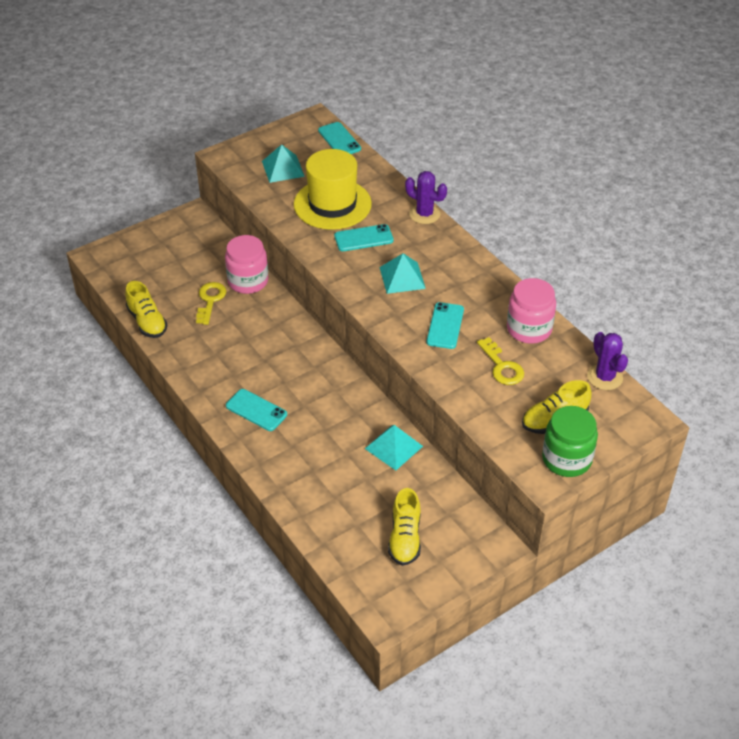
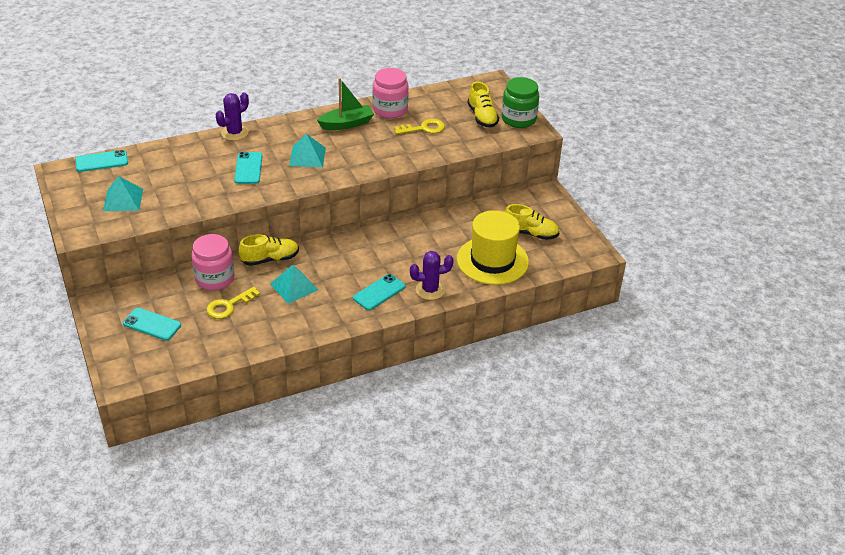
camera: 80 degrees left, 5 degrees down
yellow shoe [125,281,167,338] -> yellow shoe moved to [239,234,299,266]
yellow key [196,282,226,325] -> yellow key turned 60 degrees counterclockwise [206,287,260,319]
yellow hat [294,149,372,230] -> yellow hat moved to [457,210,529,285]
turquoise pyramid [365,425,423,470] -> turquoise pyramid moved to [270,265,318,304]
turquoise phone [427,302,464,349] -> turquoise phone moved to [123,308,181,341]
purple cactus [587,332,628,390] -> purple cactus moved to [410,251,454,300]
none -> green boat [317,78,374,130]

